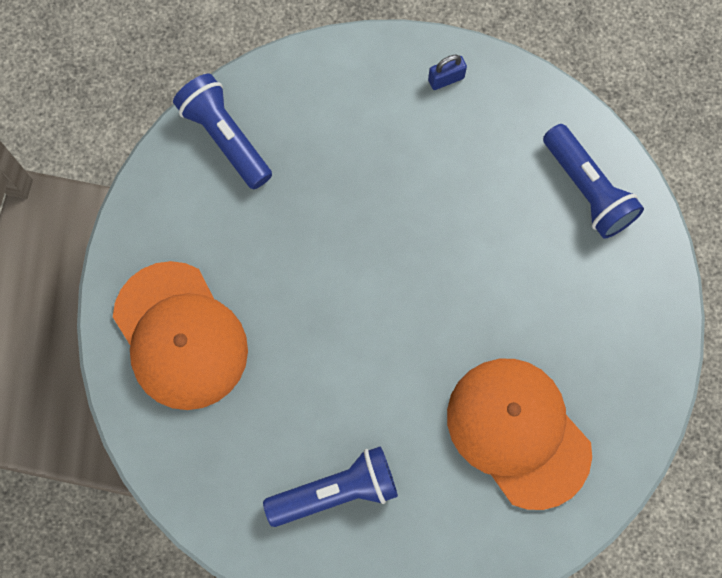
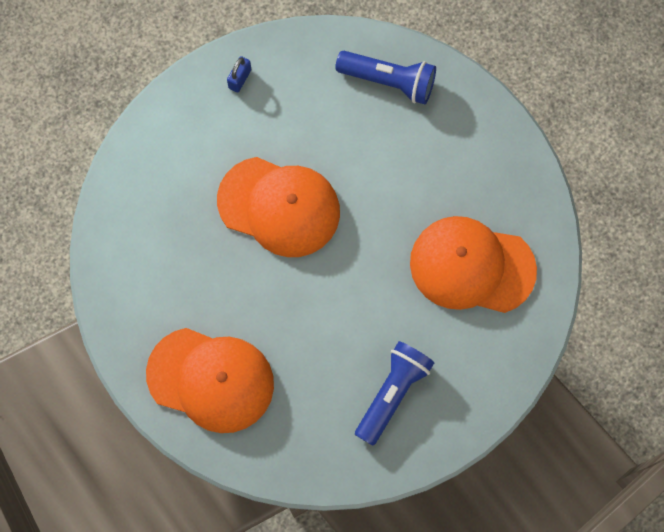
camera: 40 degrees left, 0 degrees up
blue flashlight [173,74,272,189] -> none
none -> orange cap [217,157,340,257]

